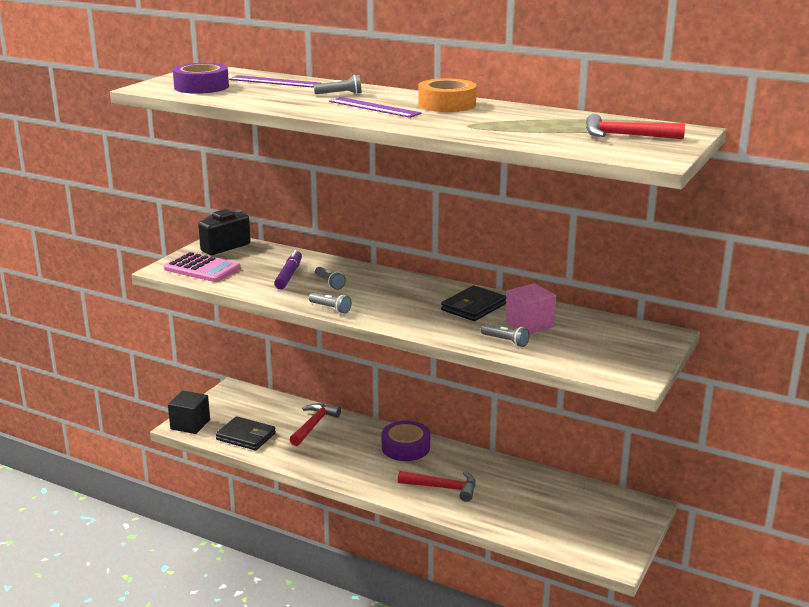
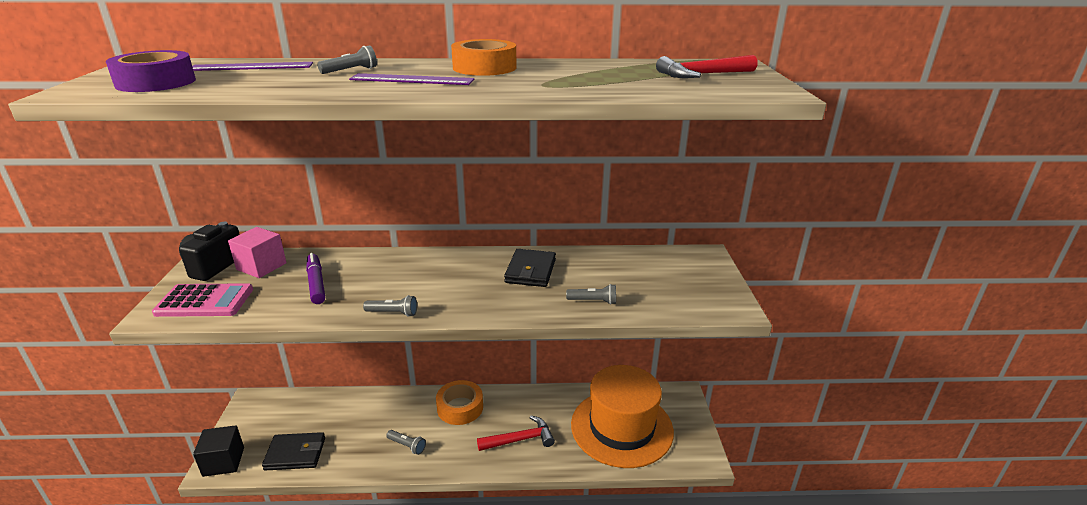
camera: 30 degrees left, 5 degrees up
red hammer [290,403,341,446] -> none
grey flashlight [315,267,346,290] -> grey flashlight moved to [386,430,426,455]
purple tape [382,421,430,461] -> orange tape [436,380,483,425]
pink cube [505,283,556,334] -> pink cube moved to [228,227,287,278]
none -> orange hat [571,365,674,468]

